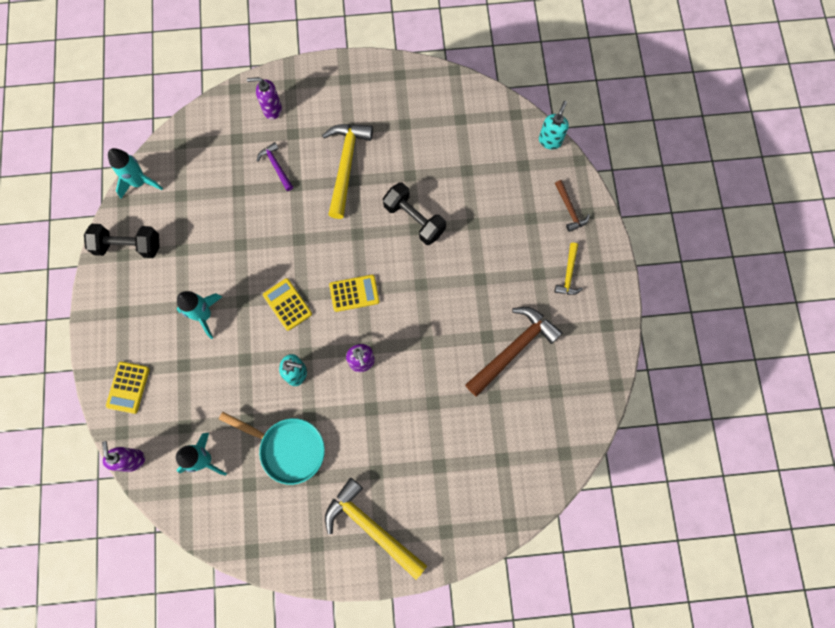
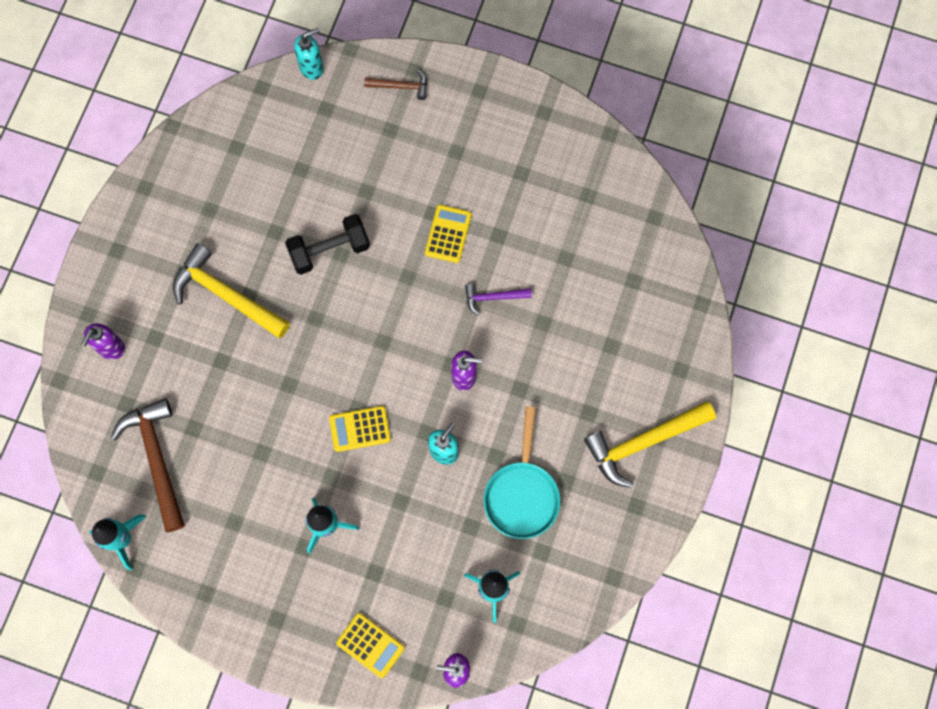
camera: 65 degrees left, 0 degrees up
black dumbbell [84,224,160,258] -> none
turquoise pan [219,412,325,485] -> turquoise pan turned 135 degrees clockwise [484,407,560,539]
purple hammer [257,142,293,191] -> purple hammer moved to [465,284,532,315]
yellow calculator [329,275,380,312] -> yellow calculator moved to [425,205,472,263]
brown hammer [465,307,562,397] -> brown hammer moved to [111,398,185,532]
turquoise soap dispenser [539,101,569,150] -> turquoise soap dispenser turned 105 degrees clockwise [294,28,324,80]
yellow hammer [555,243,583,295] -> none

